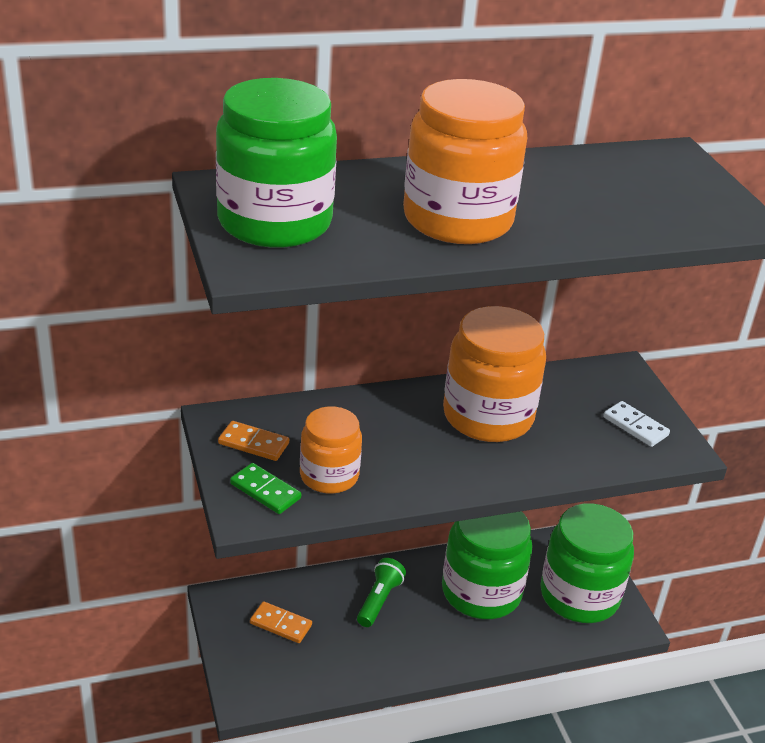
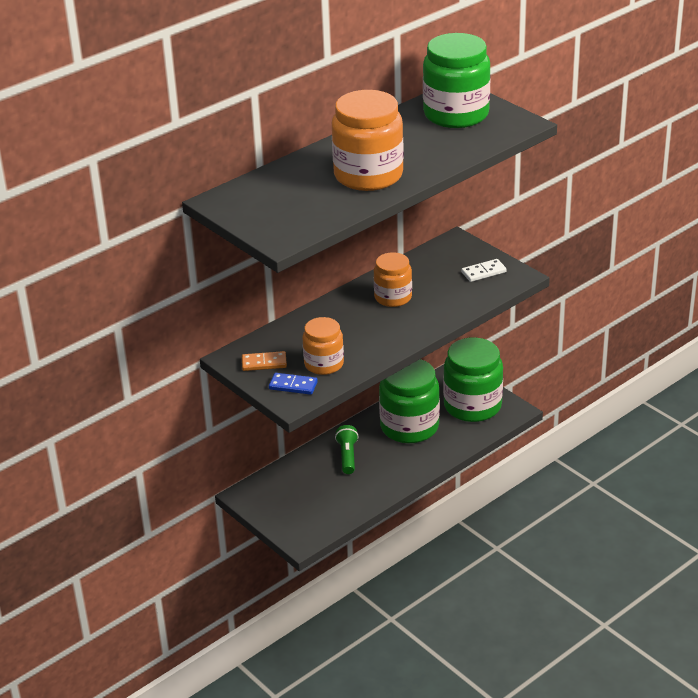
camera: 20 degrees left, 0 degrees up
green jar [216,78,337,248] -> green jar moved to [423,33,491,128]
green domino [230,463,301,514] -> blue domino [269,373,318,395]
orange domino [250,601,312,643] -> none
orange jar [443,306,546,442] -> orange jar [374,252,412,307], size x0.60
white domino [603,401,670,447] -> white domino turned 45 degrees counterclockwise [461,259,507,282]

